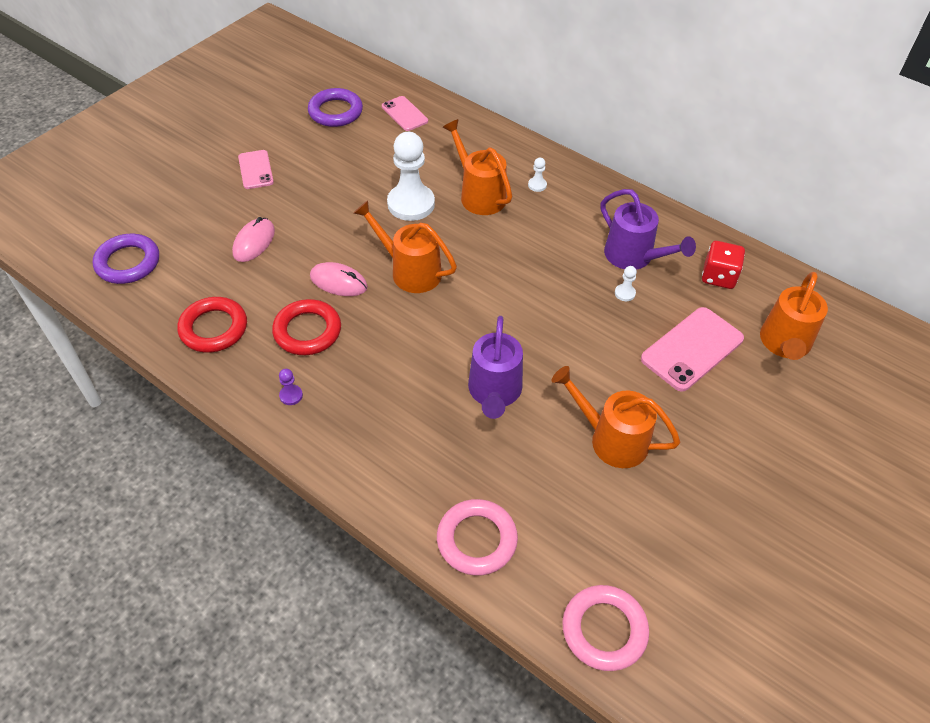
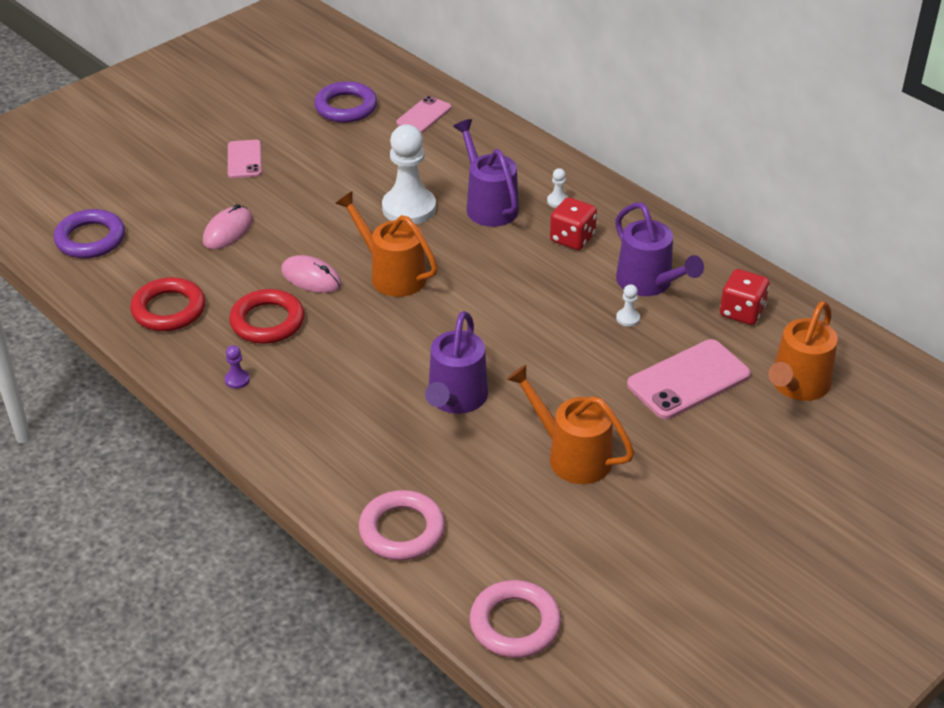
camera: 10 degrees right, 10 degrees down
pink phone [382,96,428,131] -> pink phone turned 60 degrees clockwise [396,96,452,133]
orange watering can [443,119,512,215] -> purple watering can [453,119,519,227]
none -> red dice [550,197,597,250]

